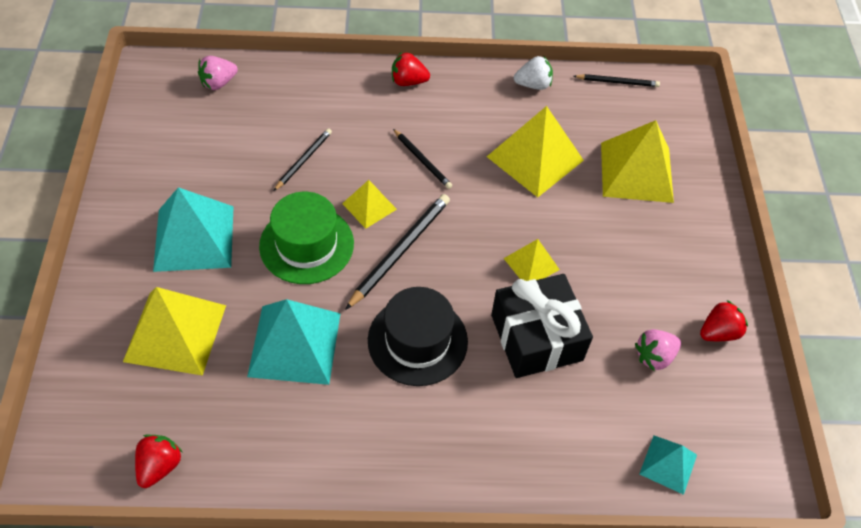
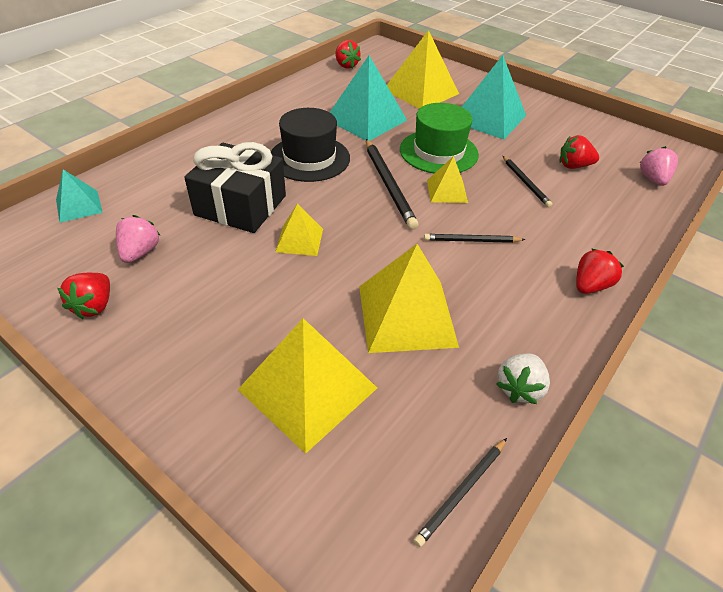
camera: 130 degrees right, 10 degrees down
none -> red strawberry [560,135,599,169]

